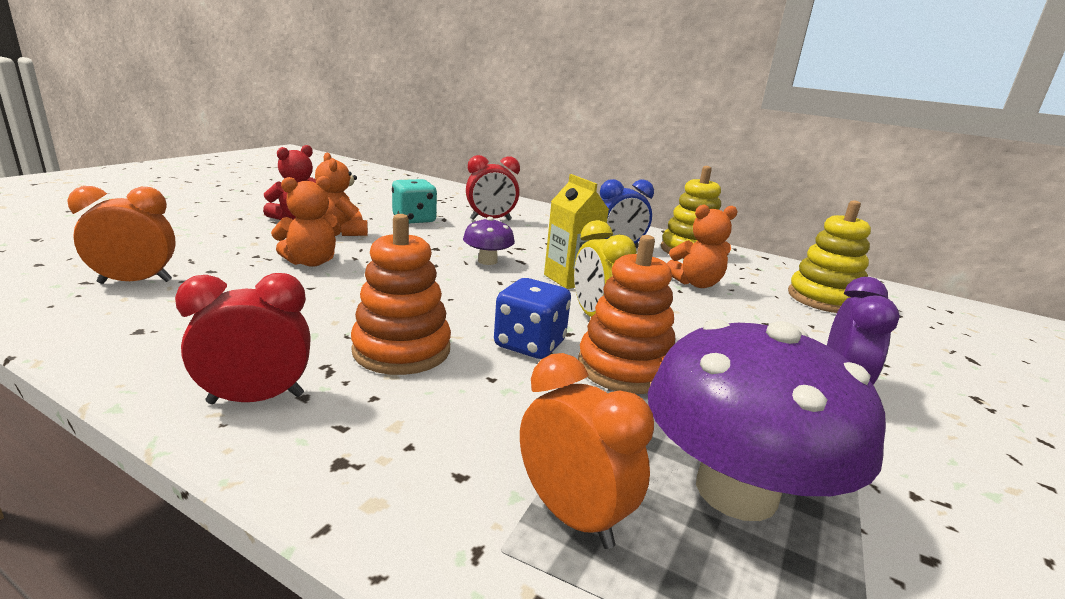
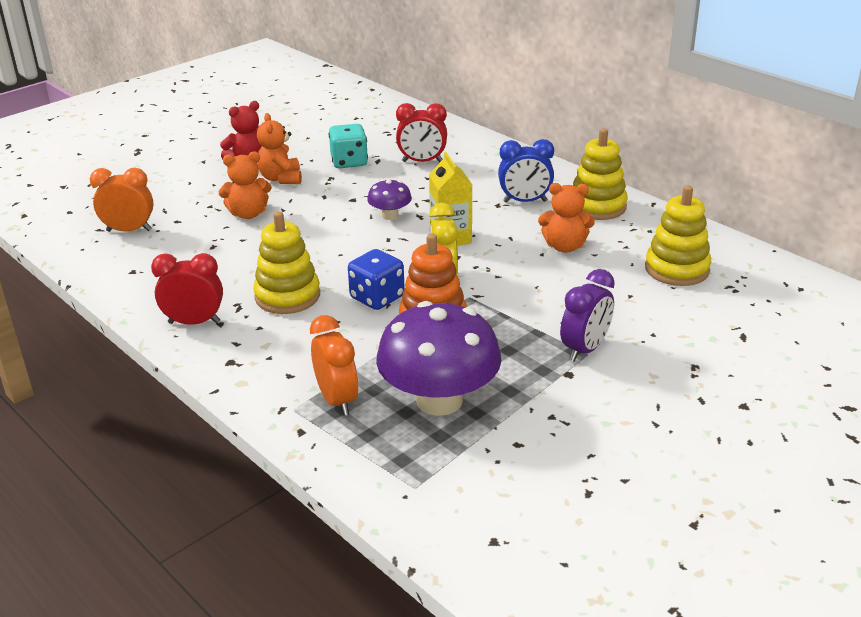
camera: 20 degrees right, 10 degrees up
orange stacking toy [351,214,451,375] -> yellow stacking toy [253,211,320,314]

